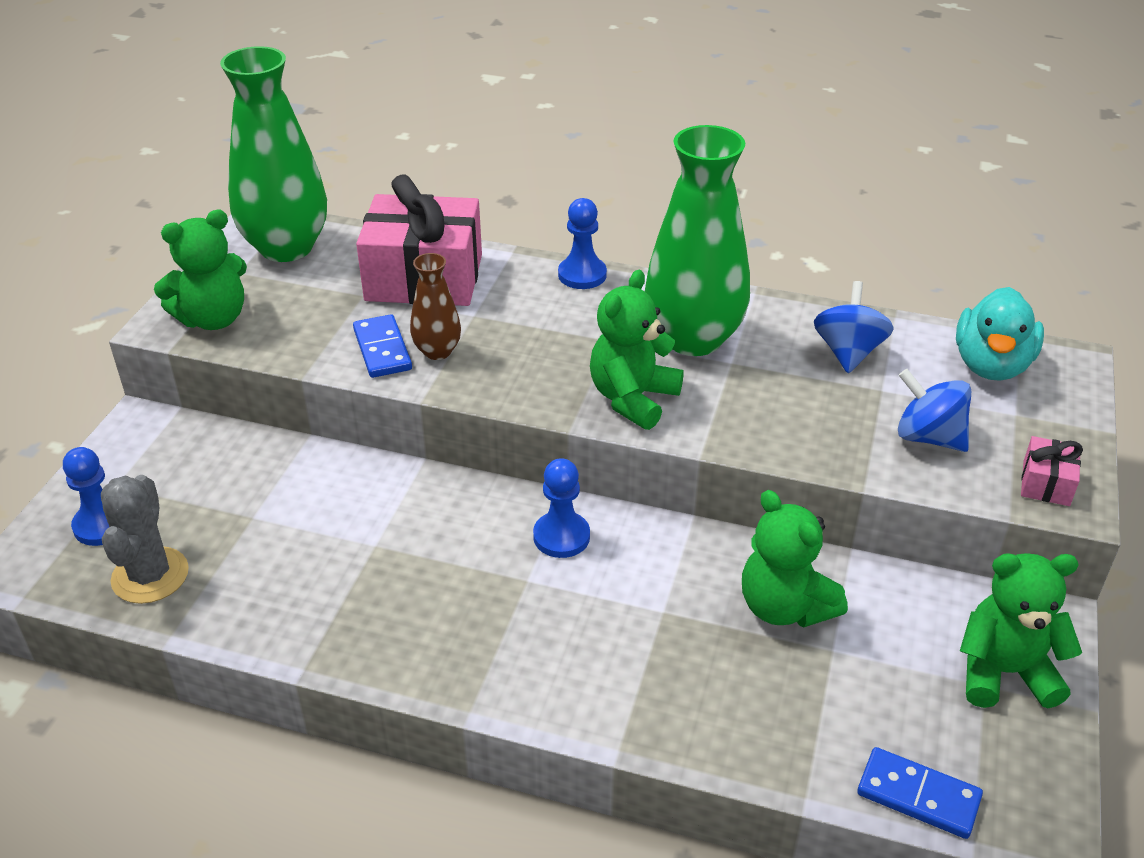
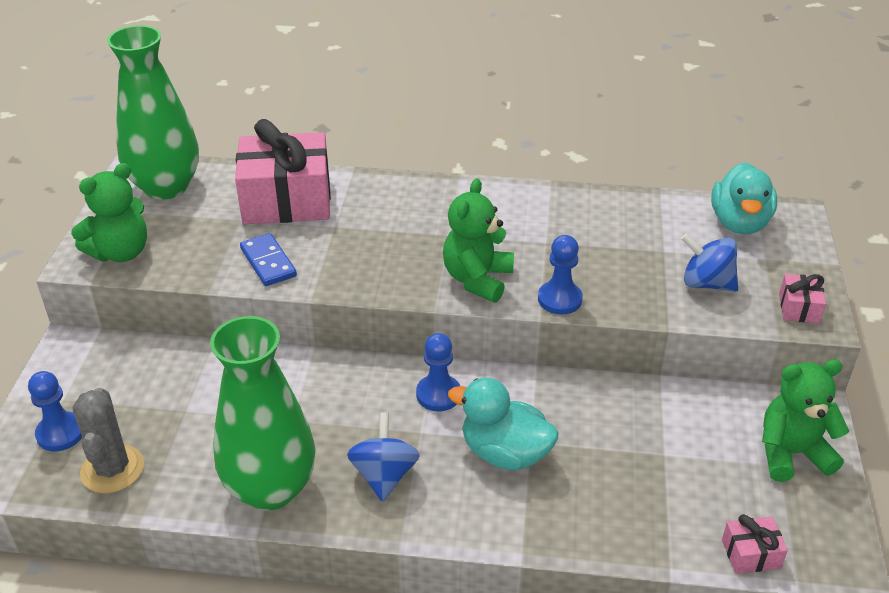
camera: 10 degrees left, 0 degrees up
brown vase [410,253,461,360] -> none
blue pawn [558,198,607,289] -> blue pawn moved to [538,235,583,314]
green vase [645,125,750,356] -> green vase moved to [210,316,316,510]
green teddy bear [742,490,848,628] -> none
blue spinning top [814,281,894,373] -> blue spinning top moved to [347,412,420,502]
blue domino [857,747,983,839] -> pink gift [722,514,788,574]
none -> turquoise duck [448,378,559,470]

